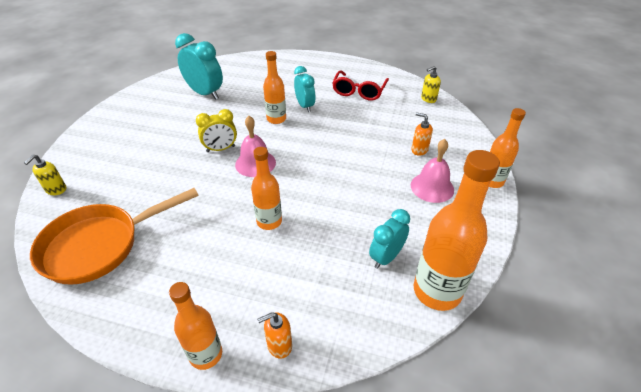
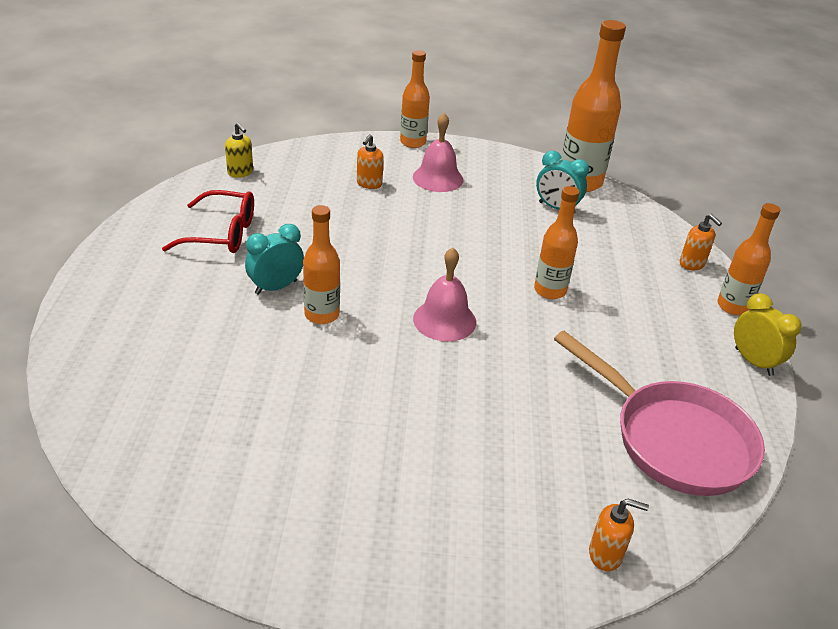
camera: 105 degrees left, 5 degrees down
yellow soap dispenser [24,155,66,195] -> orange soap dispenser [589,499,649,572]
orange pan [30,188,198,285] -> pink pan [554,331,765,496]
turquoise clock [175,33,223,100] -> none
yellow clock [196,109,237,152] -> yellow clock moved to [734,293,802,376]

